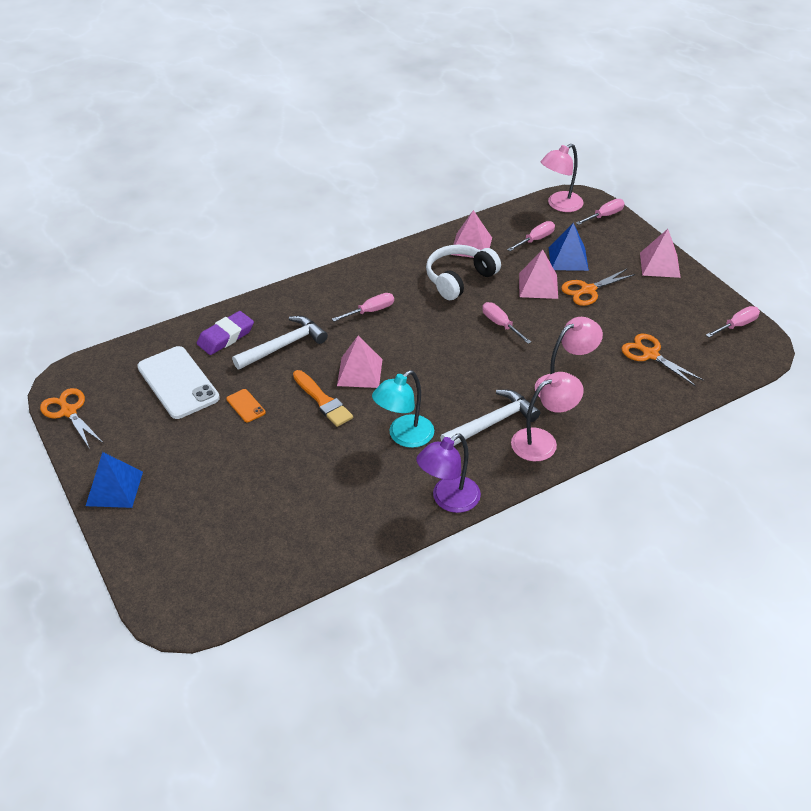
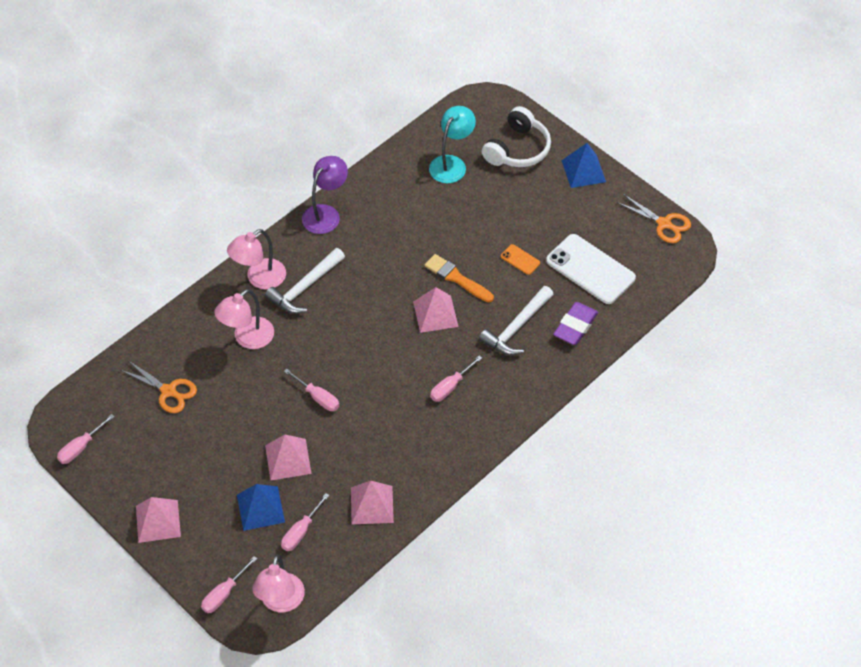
camera: 165 degrees right, 10 degrees up
turquoise lamp [372,370,434,448] -> turquoise lamp moved to [429,106,476,183]
white headphones [426,245,501,300] -> white headphones moved to [482,106,551,167]
pink lamp [541,144,584,212] -> pink lamp turned 150 degrees clockwise [252,554,305,612]
orange scissors [561,269,635,306] -> none

